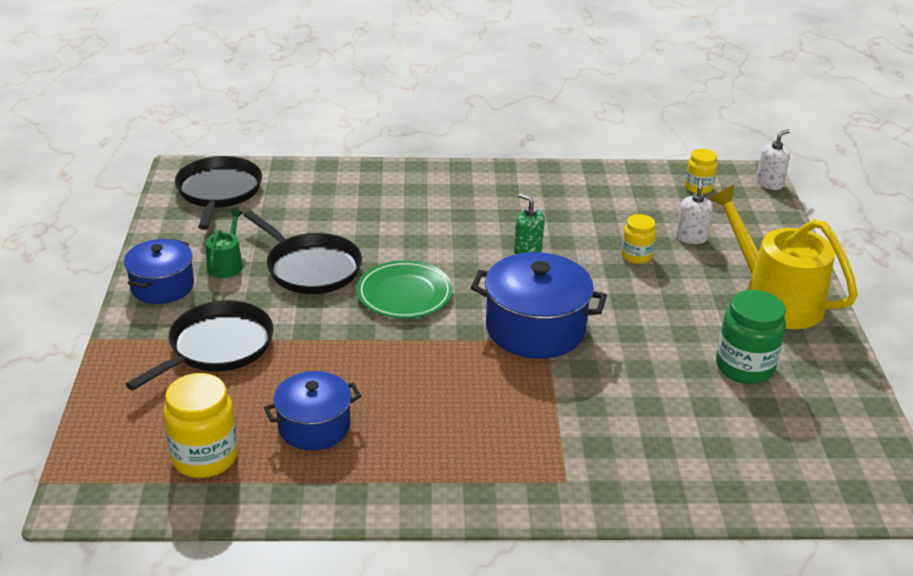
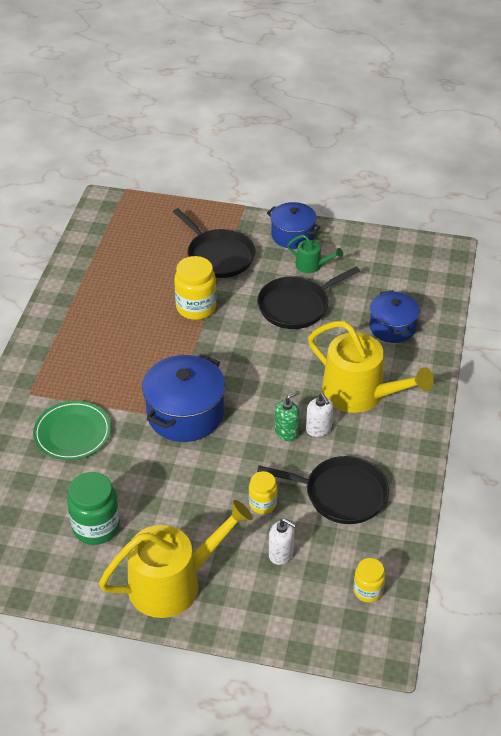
camera: 105 degrees right, 10 degrees up
yellow jar [164,373,238,478] -> yellow jar moved to [174,256,217,320]
black pan [175,156,262,230] -> black pan moved to [257,456,389,524]
blue pot [264,371,361,451] -> blue pot moved to [369,290,420,343]
green plate [357,260,453,319] -> green plate moved to [33,401,111,460]
white soap dispenser [756,129,790,190] -> white soap dispenser moved to [306,393,333,437]
none -> yellow watering can [308,321,434,413]

